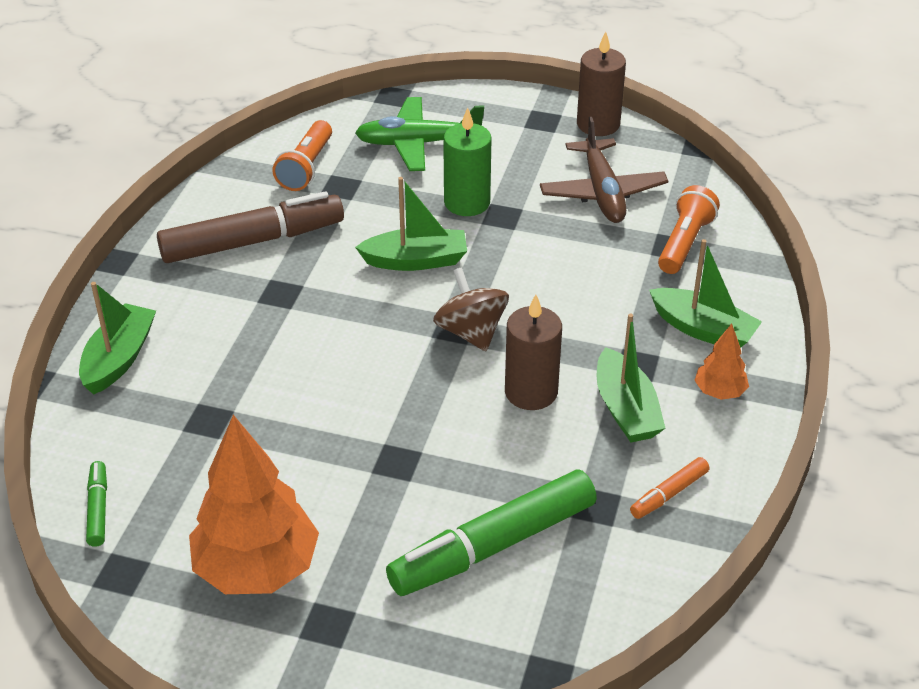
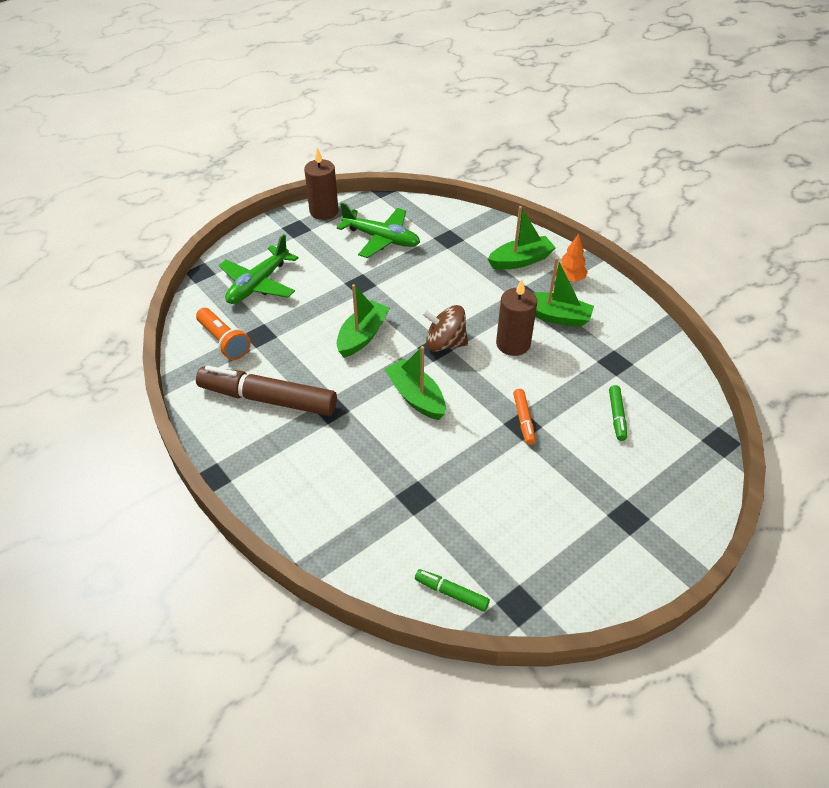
camera: 55 degrees left, 5 degrees up
green boat [79,282,156,395] -> green boat moved to [384,346,446,420]
brown marker [157,191,344,263] -> brown marker turned 90 degrees counterclockwise [196,365,337,416]
orange tree [189,415,319,594] -> none
green marker [386,470,597,596] -> green marker [609,385,627,441], size x0.45
green candle [443,107,492,216] -> none
brown plane [540,117,668,223] -> green plane [337,202,420,258]
orange marker [630,457,710,519] -> orange marker moved to [513,389,535,445]
orange flashlight [658,185,720,274] -> none

